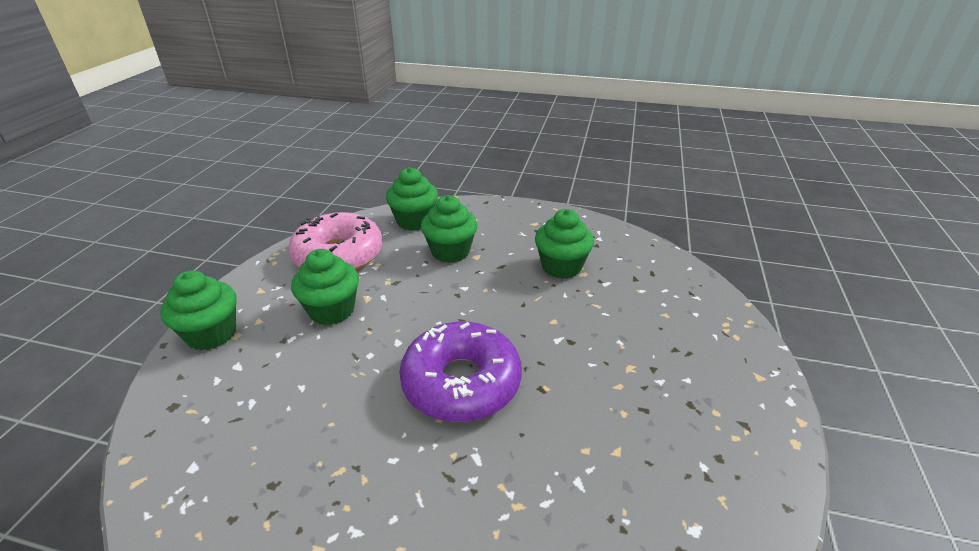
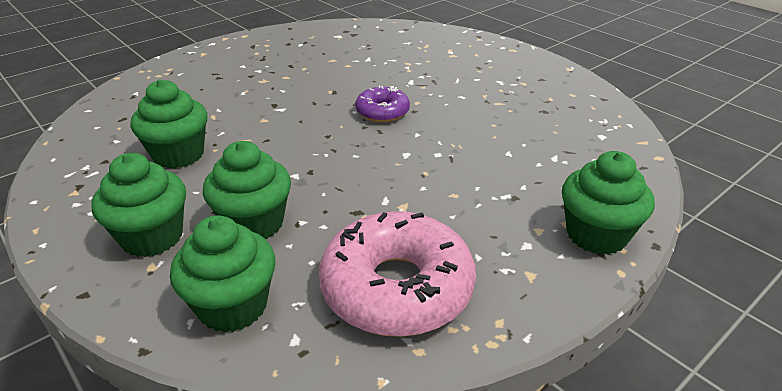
camera: 145 degrees left, 0 degrees up
green cupcake [291,249,359,325] -> green cupcake moved to [92,153,186,257]
purple donut [399,322,522,422] -> purple donut [355,86,410,122], size x0.53

